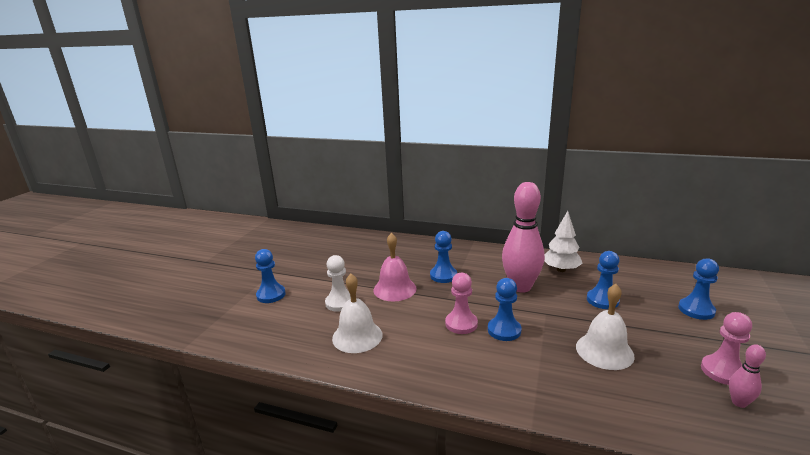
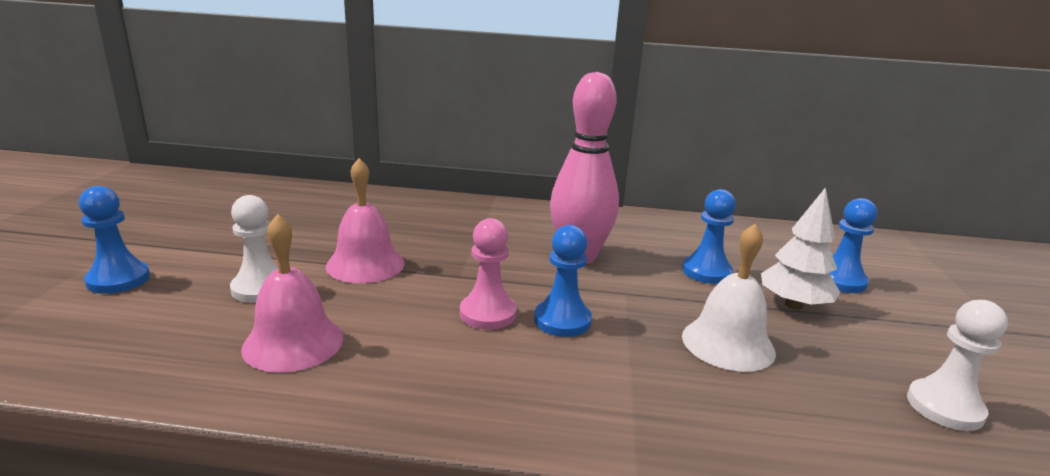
camera: 15 degrees left, 0 degrees up
white bell [332,274,383,353] -> pink bell [241,214,343,373]
blue pawn [430,231,457,283] -> none
white tree [545,211,583,272] -> white tree moved to [761,187,840,310]
pink pawn [701,312,752,385] -> none
pink bowling pin [729,344,766,408] -> white pawn [907,300,1008,431]

